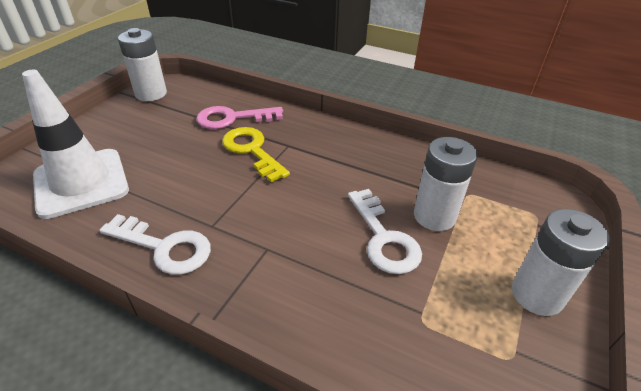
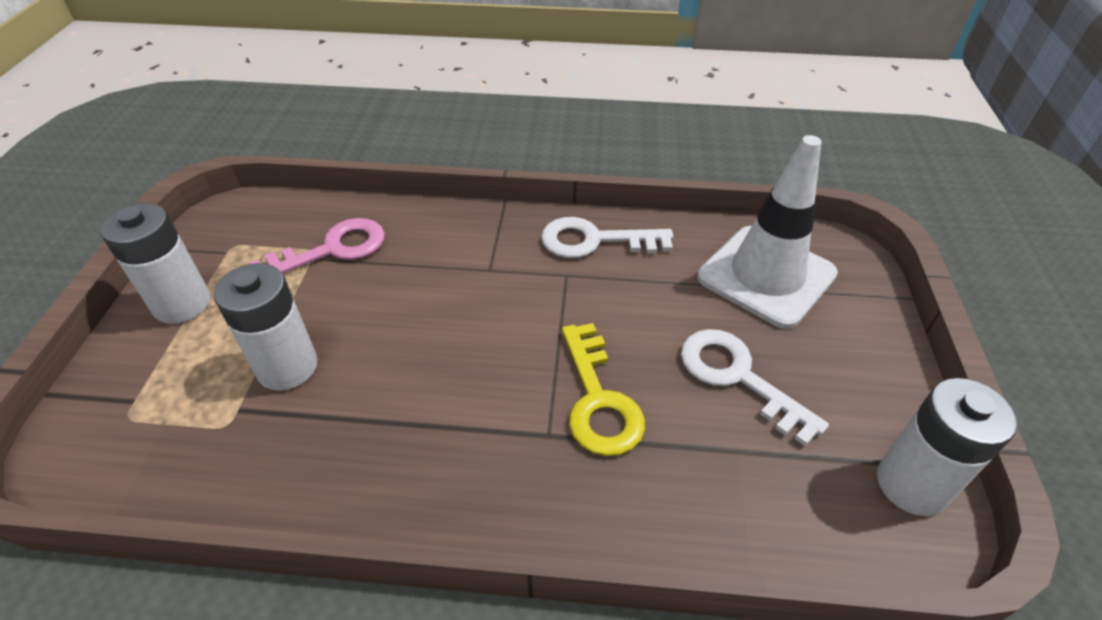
camera: 160 degrees right, 5 degrees up
pink key [196,106,283,129] -> pink key moved to [249,218,385,274]
yellow key [222,127,290,182] -> yellow key turned 45 degrees clockwise [562,323,645,456]
white key [348,189,422,274] -> white key moved to [681,329,829,446]

